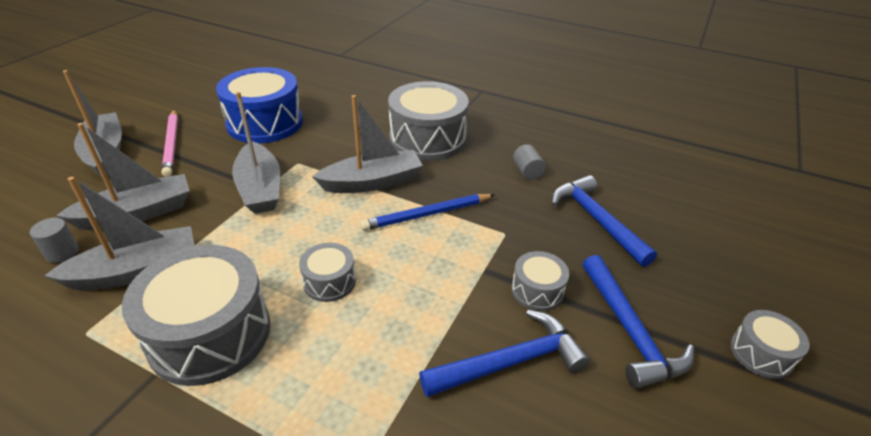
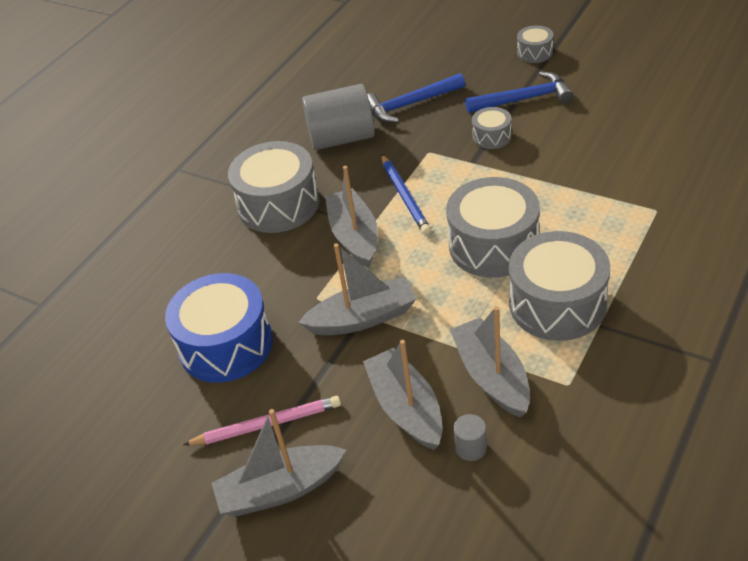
camera: 80 degrees left, 5 degrees up
grey drum [299,243,356,302] -> grey drum [446,177,540,278], size x2.04
blue hammer [419,310,590,397] -> none
grey cylinder [513,145,546,180] -> grey cylinder [302,84,375,150], size x2.35

